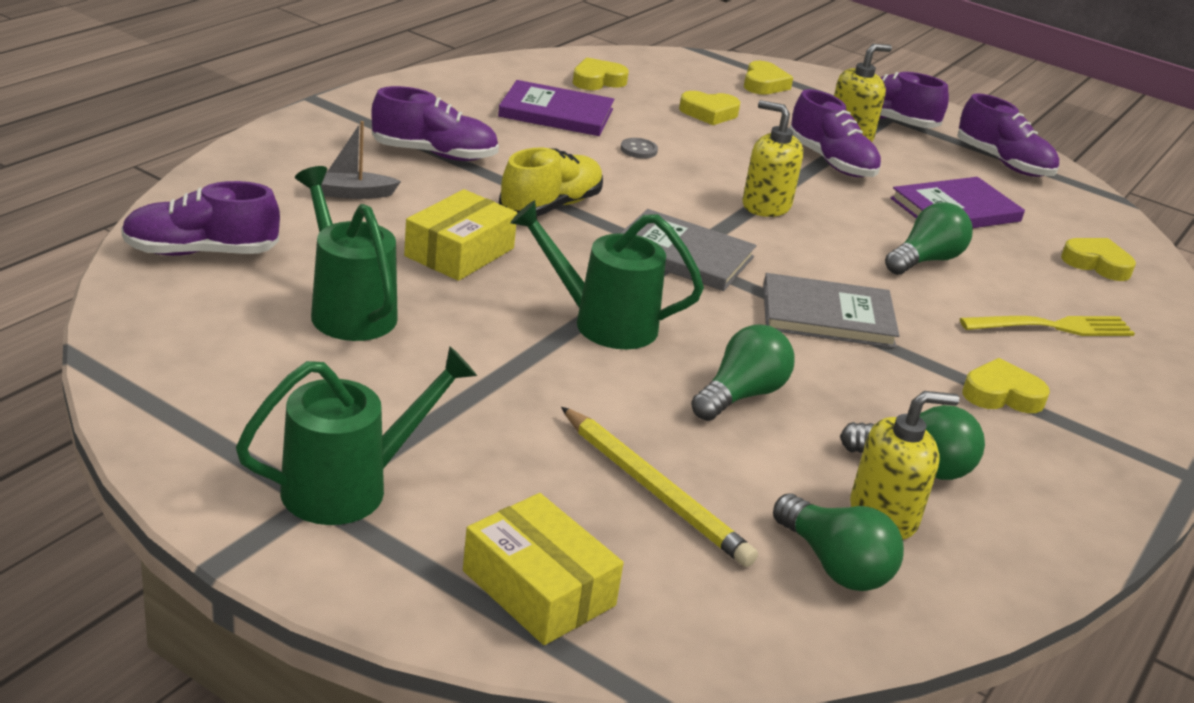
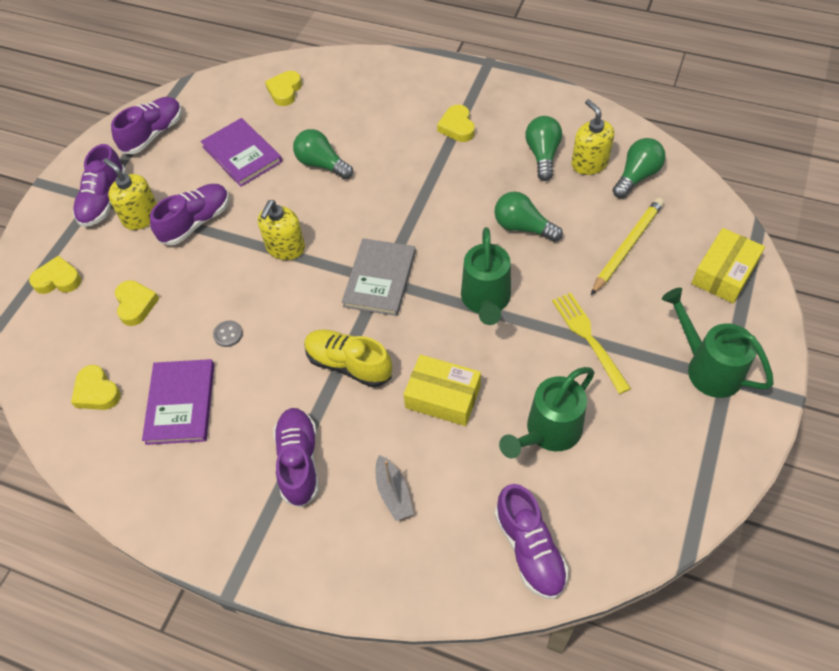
camera: 95 degrees left, 25 degrees up
grey book [763,273,899,348] -> none
yellow fork [960,316,1135,336] -> yellow fork moved to [552,292,631,394]

